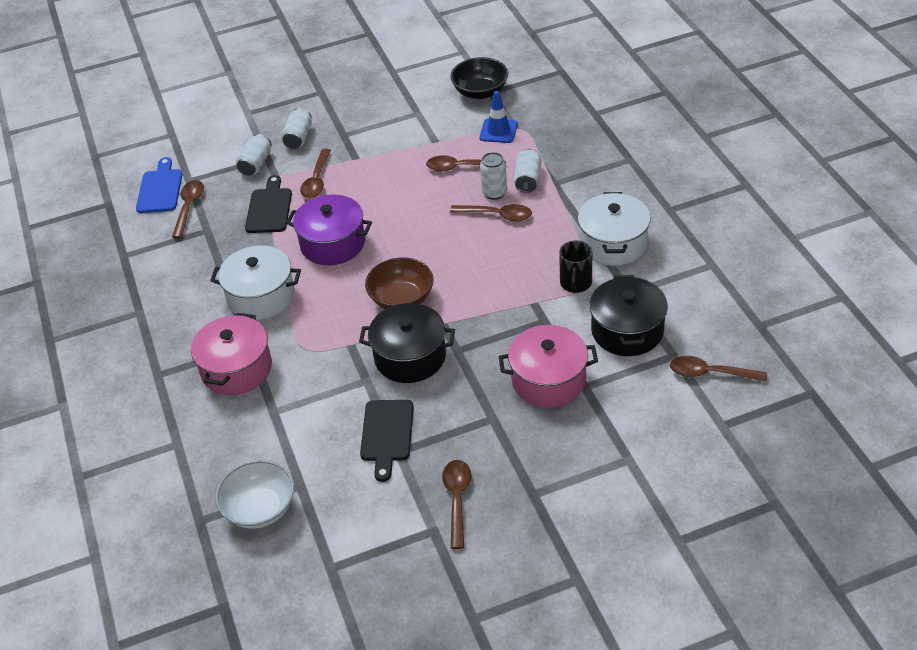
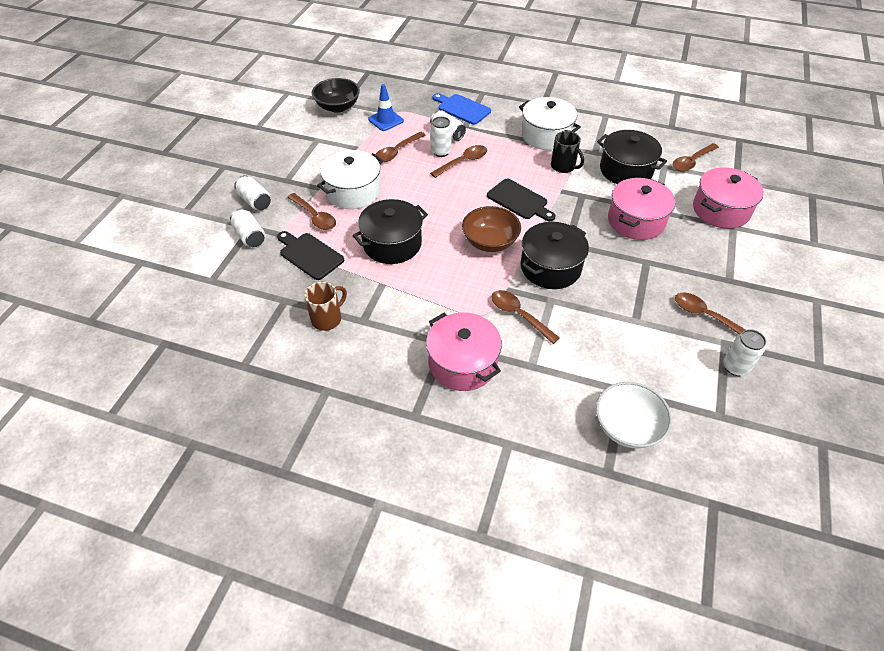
camera: 55 degrees left, 5 degrees up
blue cutting board [136,157,182,213] -> blue cutting board moved to [433,93,491,125]
brown spoon [172,180,204,238] -> brown spoon moved to [491,290,560,344]
white pot [210,245,301,320] -> white pot moved to [317,150,383,209]
purple pot [286,194,372,265] -> black pot [352,199,428,264]
black cutting board [360,400,414,482] -> black cutting board moved to [487,179,555,221]
none -> brown mug [304,282,347,331]
none -> pink pot [693,168,764,229]
none -> white can [723,329,766,376]

